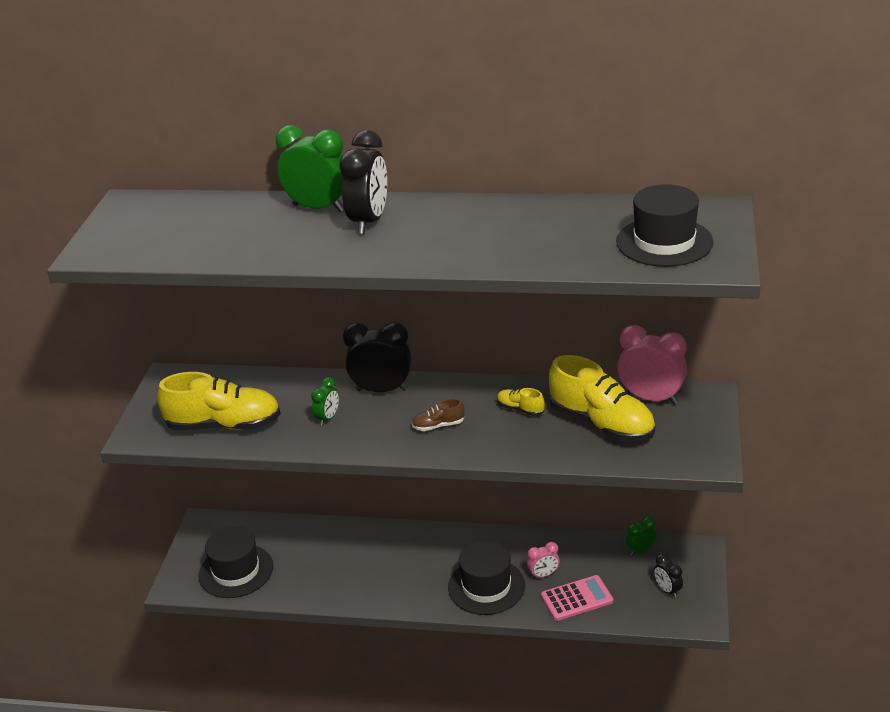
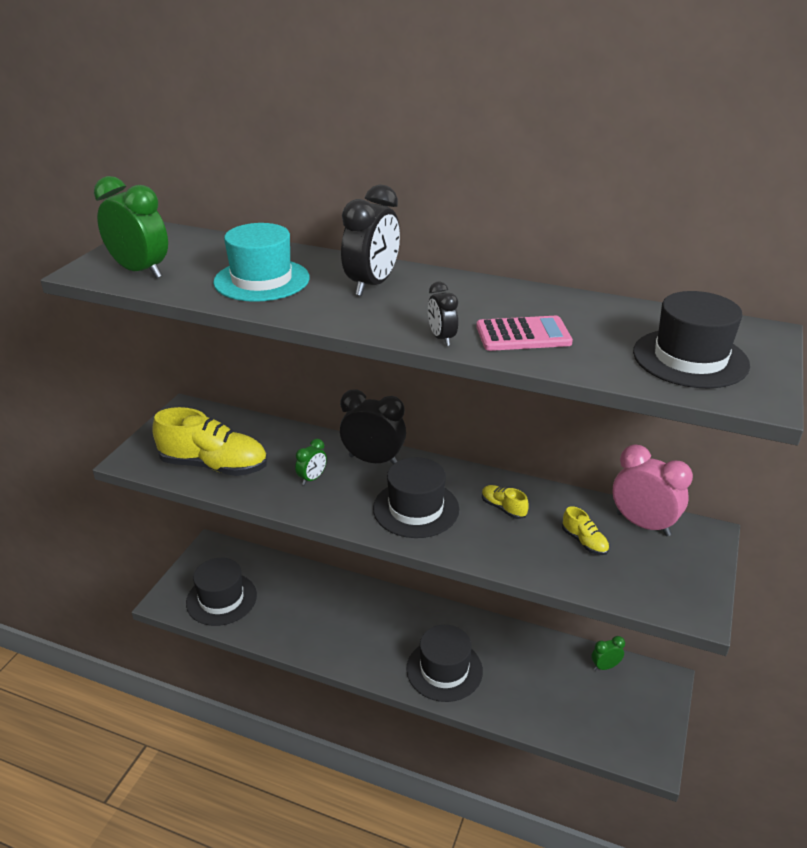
camera: 10 degrees right, 0 degrees up
green clock [276,125,344,212] -> green clock moved to [94,176,168,279]
brown shoe [412,399,464,431] -> black hat [373,457,459,538]
pink clock [527,542,560,579] -> none
pink calculator [541,575,613,621] -> pink calculator moved to [476,316,573,351]
yellow shoe [549,355,655,442] -> yellow shoe [562,506,609,555], size x0.45
black clock [654,554,683,598] -> black clock moved to [428,282,458,346]
none -> turquoise hat [213,223,310,302]

